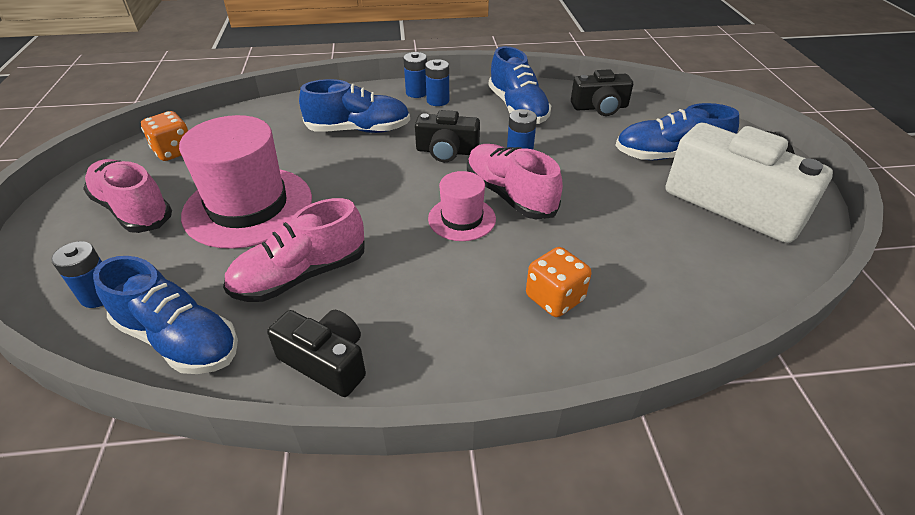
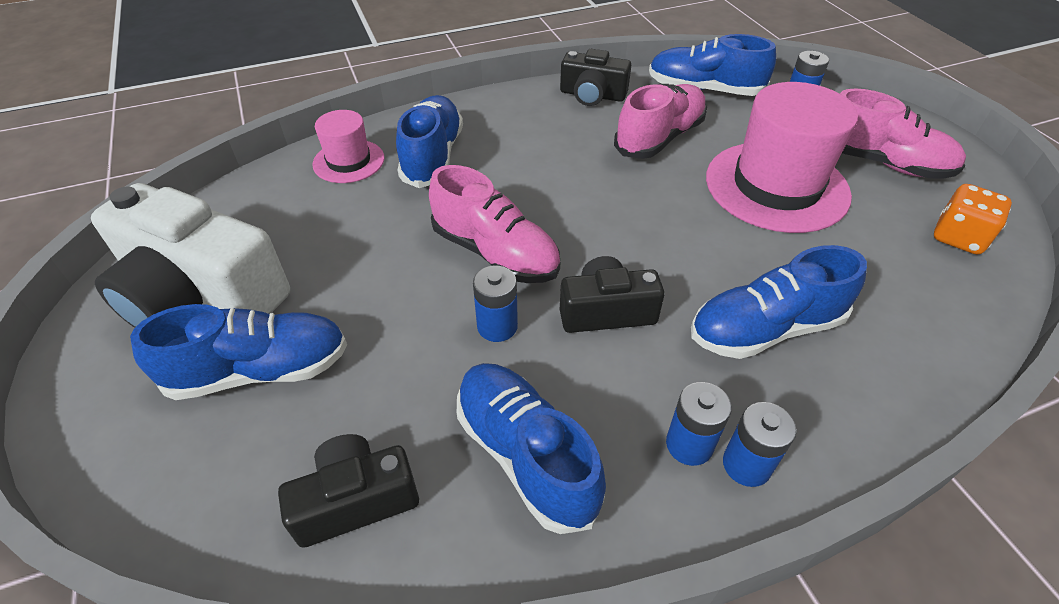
camera: 165 degrees right, 5 degrees up
pink hat [428,171,496,241] -> pink hat moved to [312,110,384,183]
orange dice [526,247,591,317] -> blue shoe [396,95,463,188]

